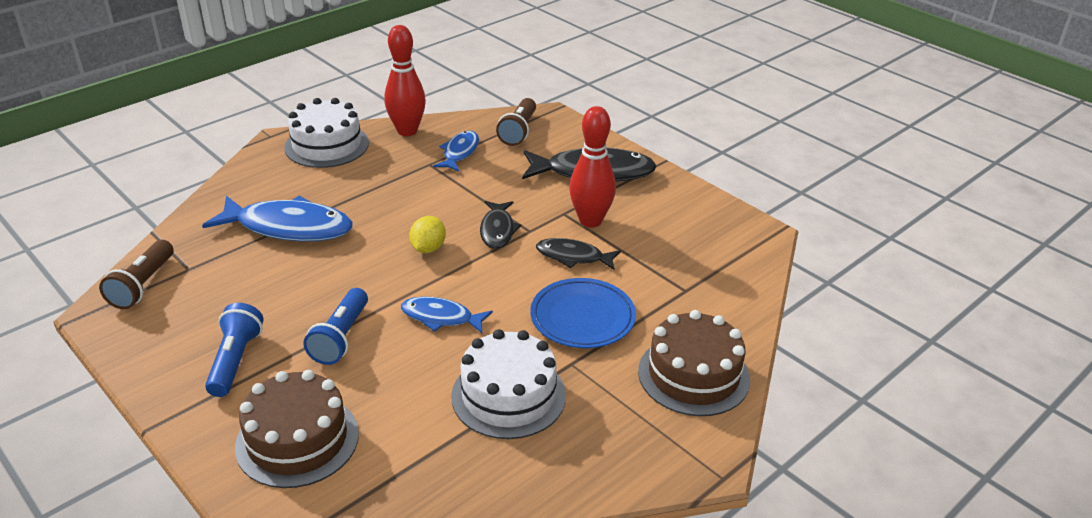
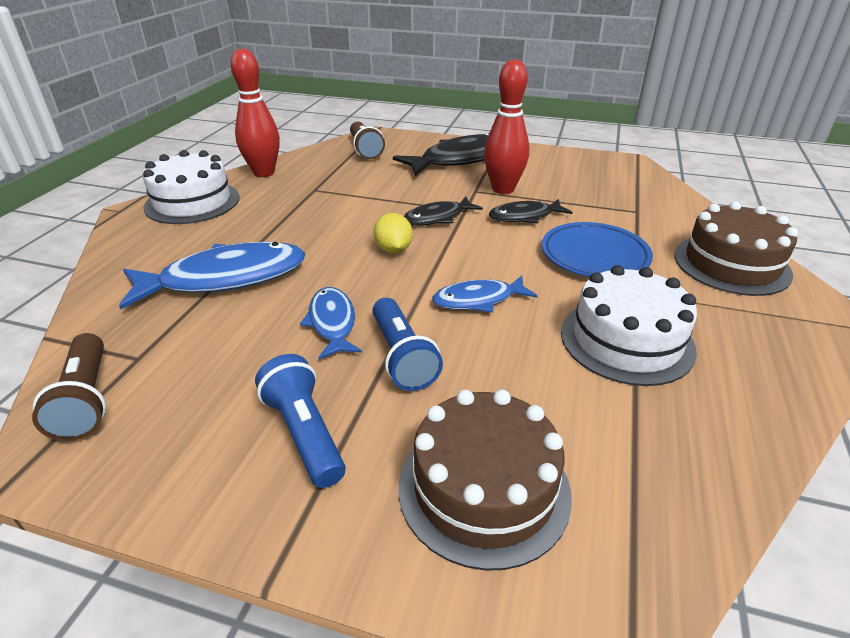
camera: 30 degrees left, 0 degrees up
blue fish [433,131,479,172] -> blue fish moved to [300,287,362,359]
black fish [480,201,522,249] -> black fish turned 90 degrees clockwise [404,197,483,225]

